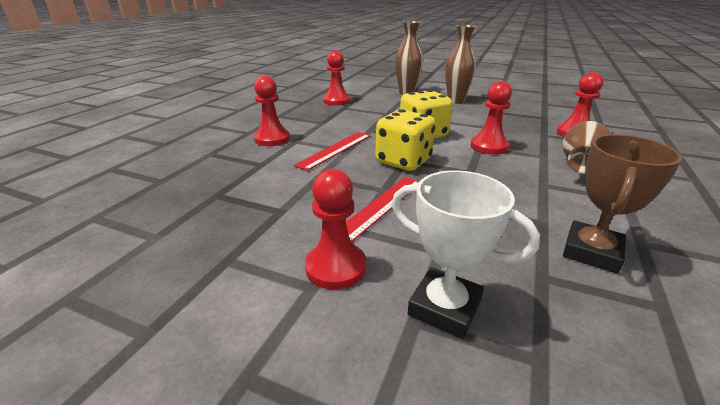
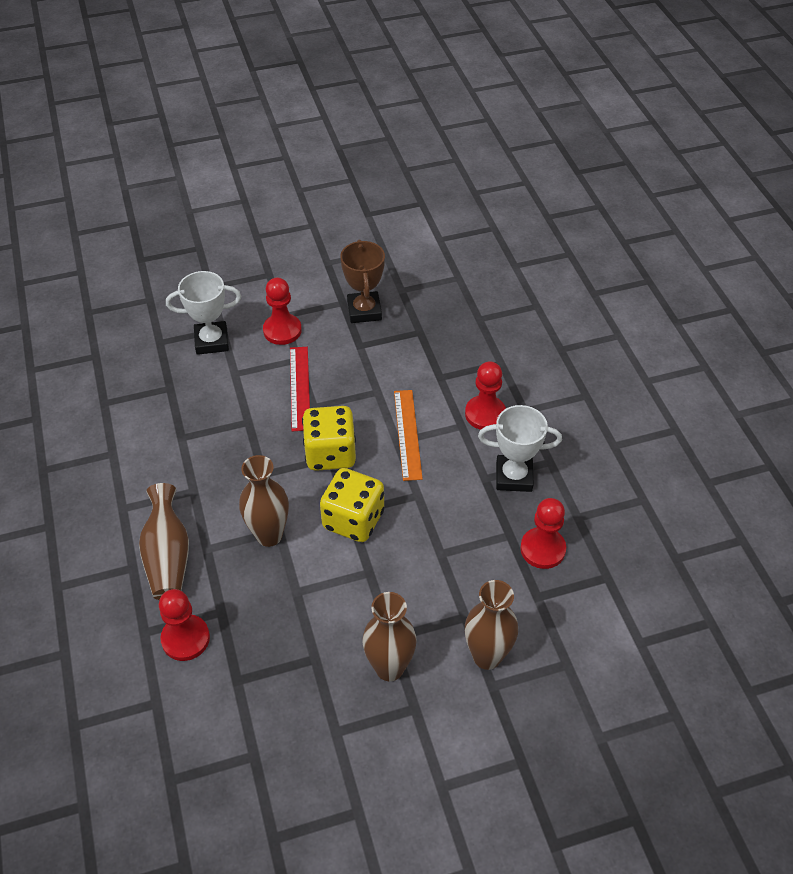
camera: 140 degrees right, 20 degrees up
red ruler [294,132,371,171] -> orange ruler [394,390,423,481]
red pawn [471,81,512,155] -> brown vase [239,455,289,547]
brown trophy [563,134,682,274] -> brown trophy moved to [340,240,385,323]
none -> white trophy [478,405,562,492]

